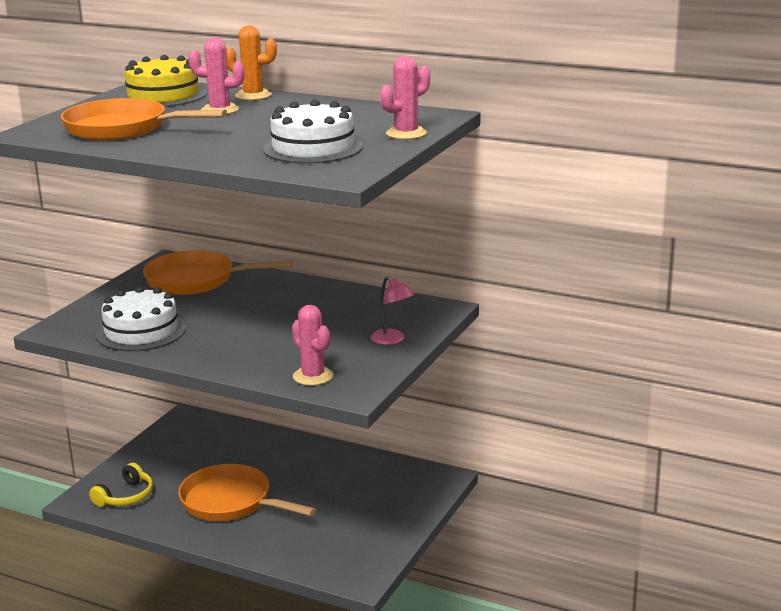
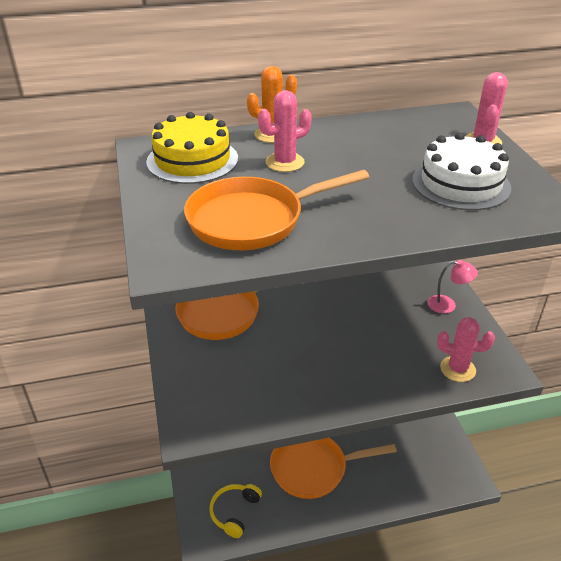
camera: 40 degrees left, 15 degrees up
yellow headphones [89,463,153,507] -> yellow headphones turned 150 degrees counterclockwise [209,484,262,538]
white cake [96,286,186,351] -> none

